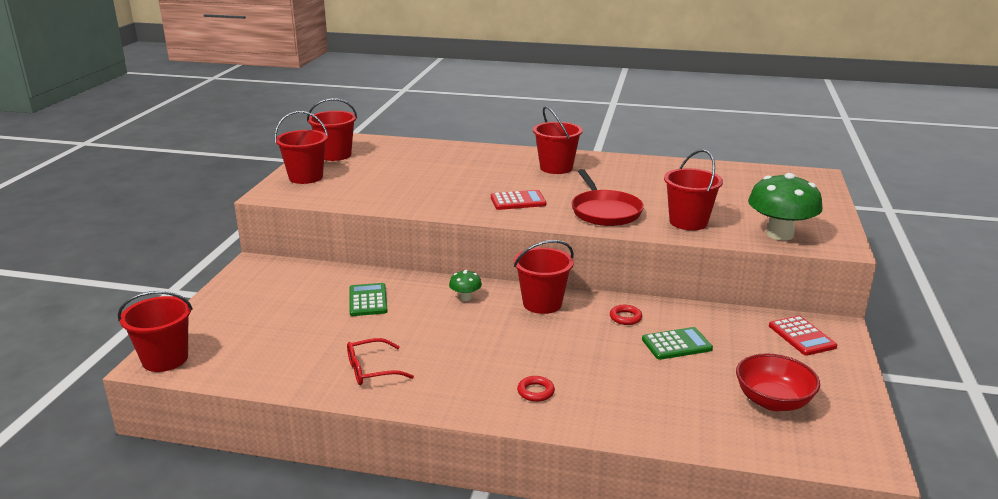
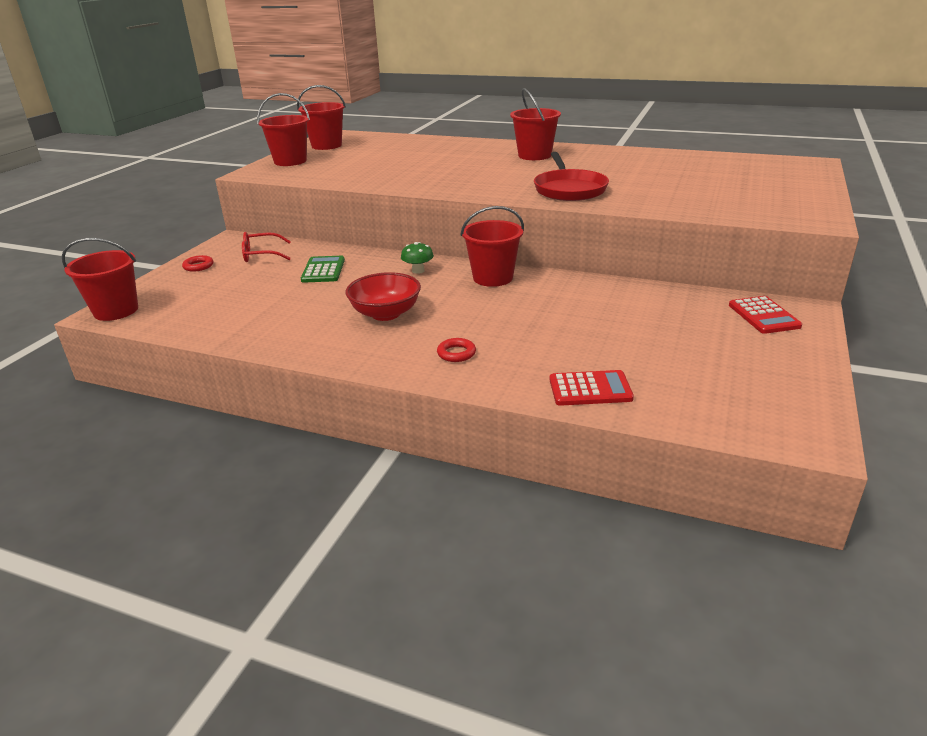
camera: 10 degrees right, 5 degrees up
red glasses [347,338,414,385] -> red glasses moved to [242,232,291,262]
red calculator [491,190,546,210] -> red calculator moved to [550,370,634,406]
red ring [610,305,642,325] -> red ring moved to [182,255,213,272]
green calculator [642,327,713,360] -> none
red bucket [664,149,723,230] -> none
red bowl [736,353,820,411] -> red bowl moved to [346,272,421,321]
green mushroom [748,173,823,241] -> none

